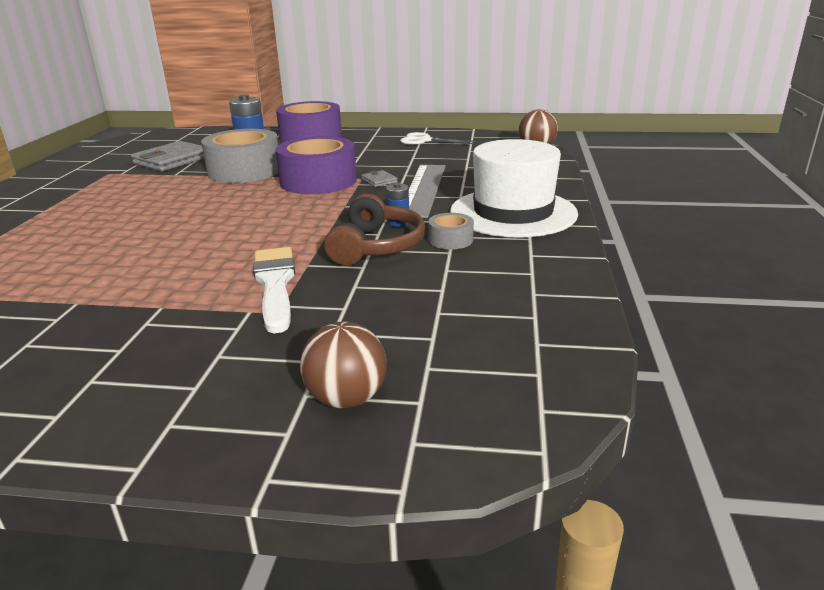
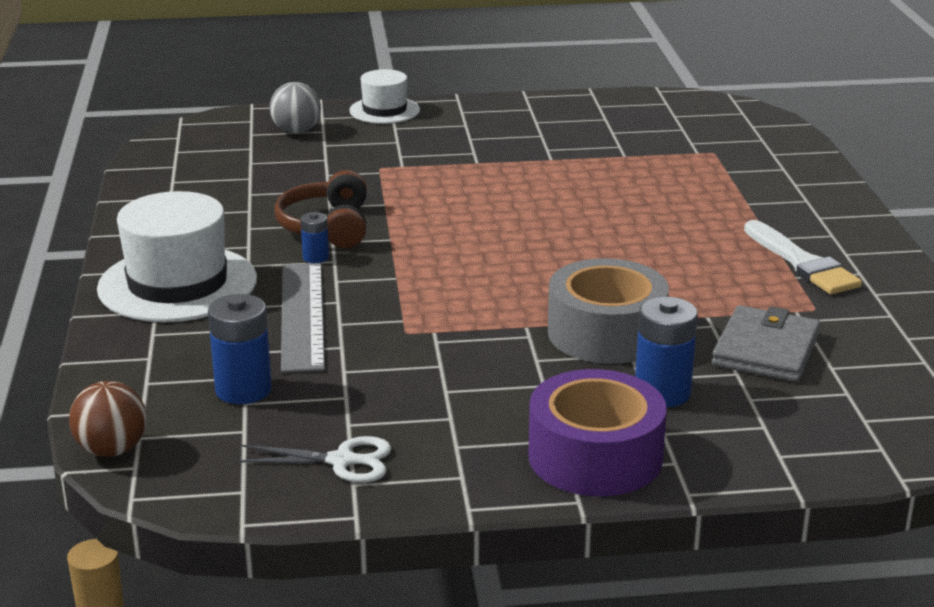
camera: 165 degrees right, 0 degrees up
white brush [253,247,295,333] -> white brush moved to [744,220,862,295]
purple tape [276,136,357,194] -> none
brown ball [300,322,387,408] -> grey ball [270,82,321,134]
grey wallet [361,170,398,187] -> none
grey tape [428,213,474,250] -> none
none -> blue battery [208,294,272,404]
none -> white hat [349,69,420,124]

